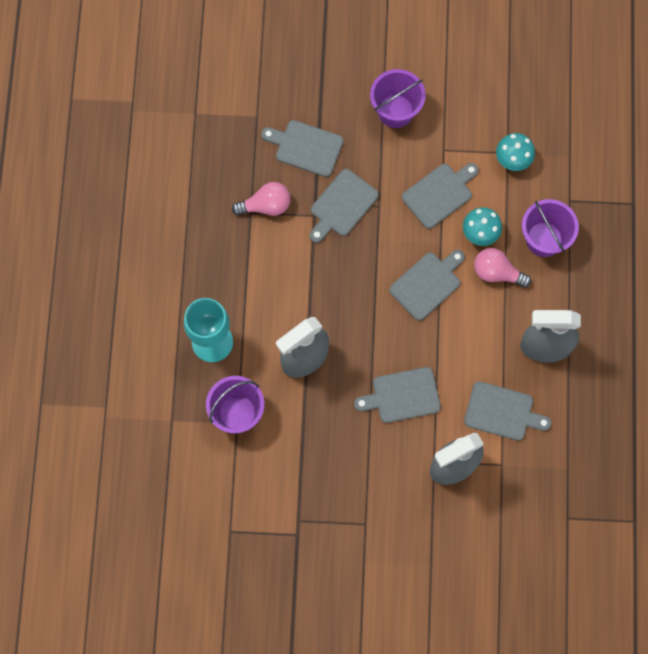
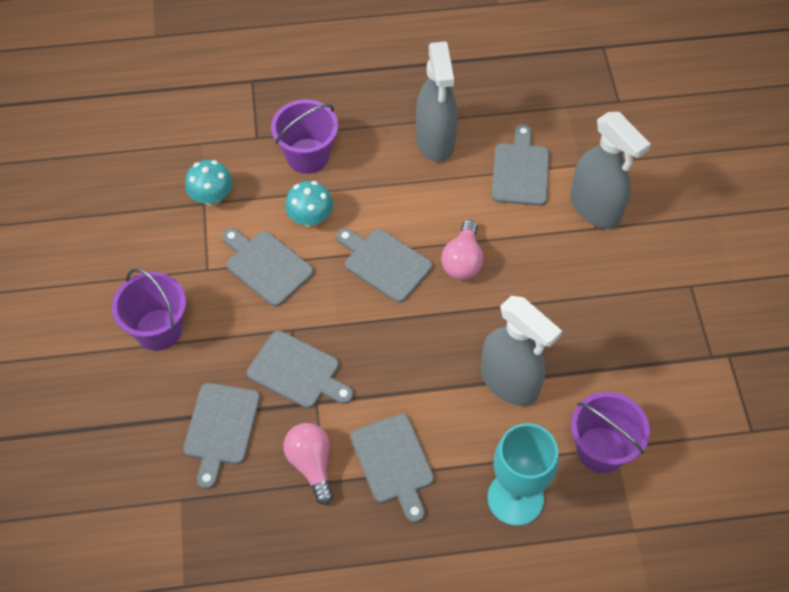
camera: 100 degrees left, 15 degrees down
grey cutting board [354,367,441,423] -> grey cutting board moved to [350,414,434,523]
pink light bulb [474,248,531,288] -> pink light bulb moved to [441,220,484,280]

